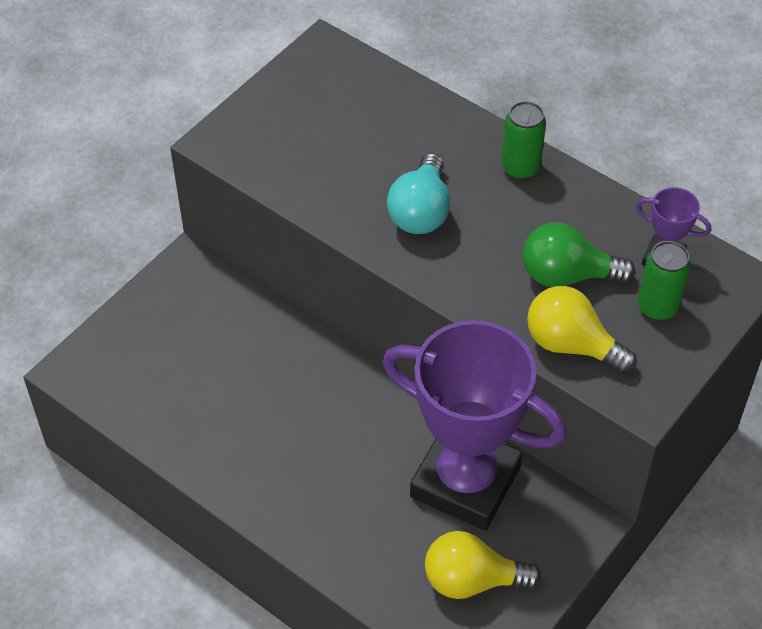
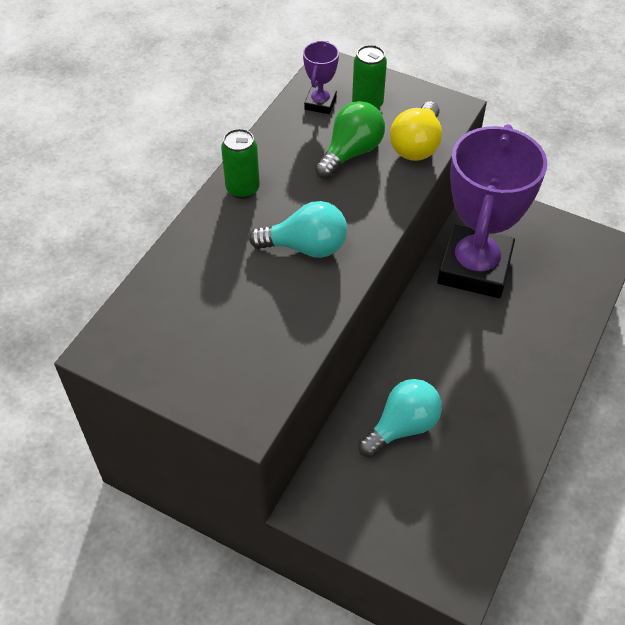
camera: 100 degrees left, 0 degrees up
yellow light bulb [425,531,542,599] -> none
green light bulb [523,222,635,287] -> green light bulb turned 135 degrees counterclockwise [315,101,385,179]
none -> turquoise light bulb [358,379,442,458]

